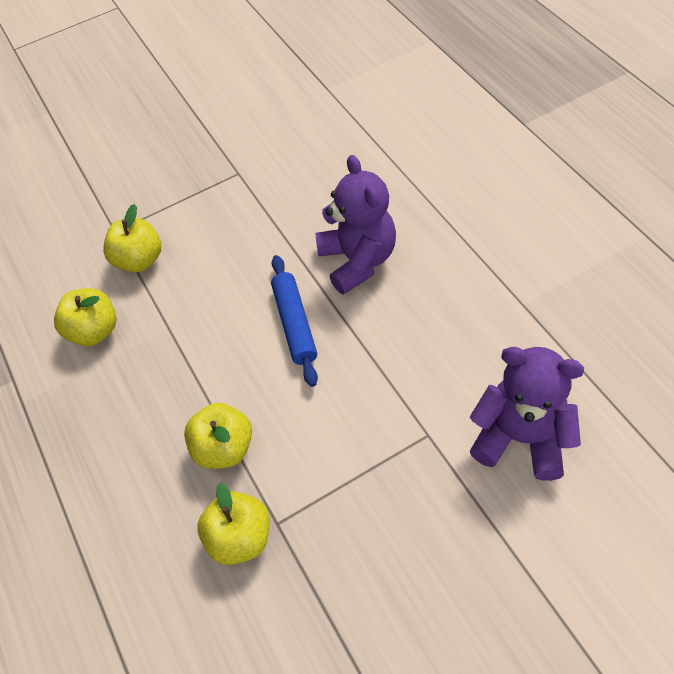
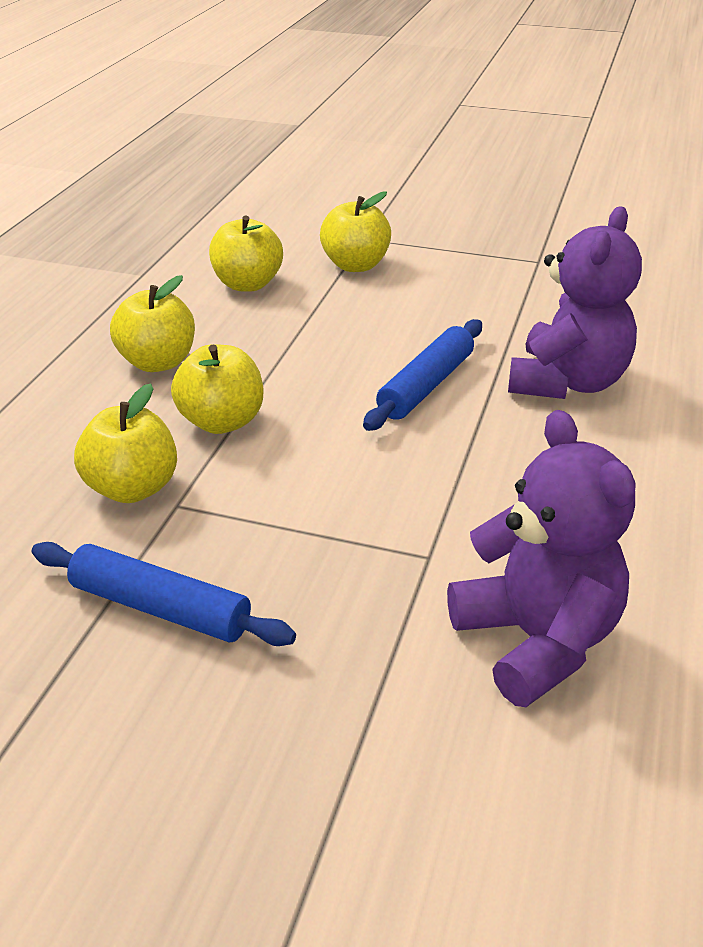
camera: 40 degrees right, 20 degrees down
none -> blue rolling pin [32,542,296,646]
none -> yellow apple [110,275,195,372]

